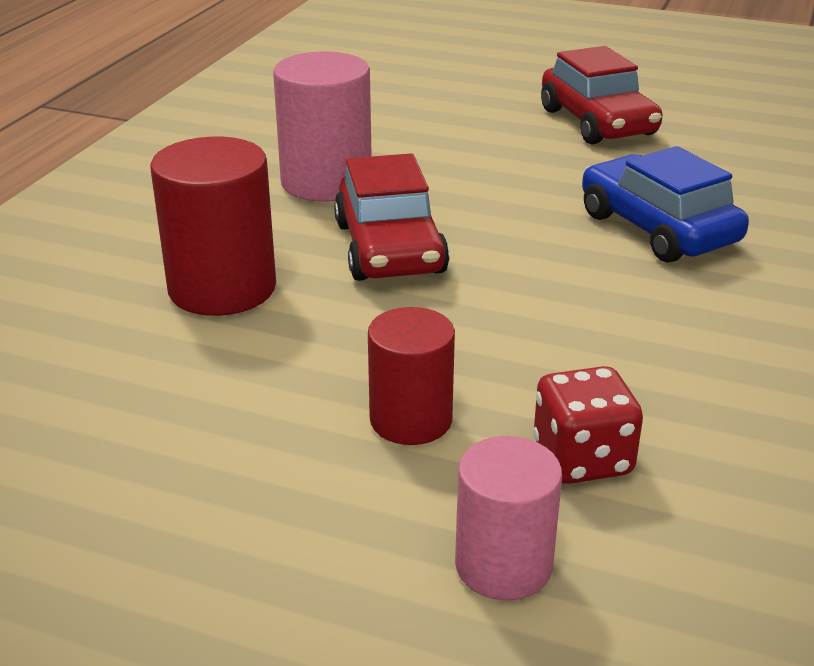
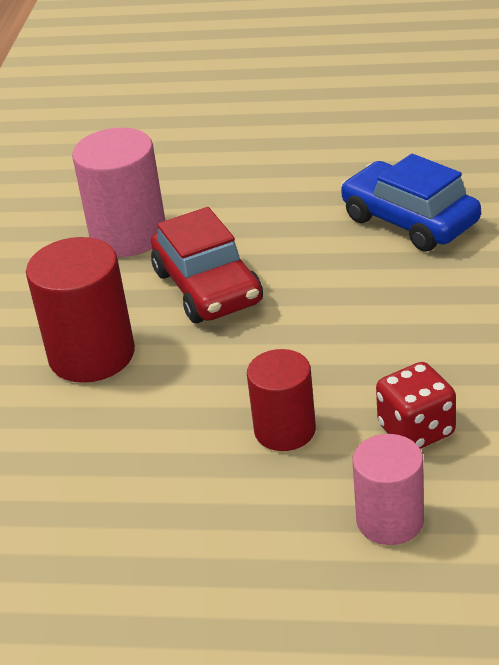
camera: 10 degrees left, 5 degrees up
red car [541,46,663,144] -> none

